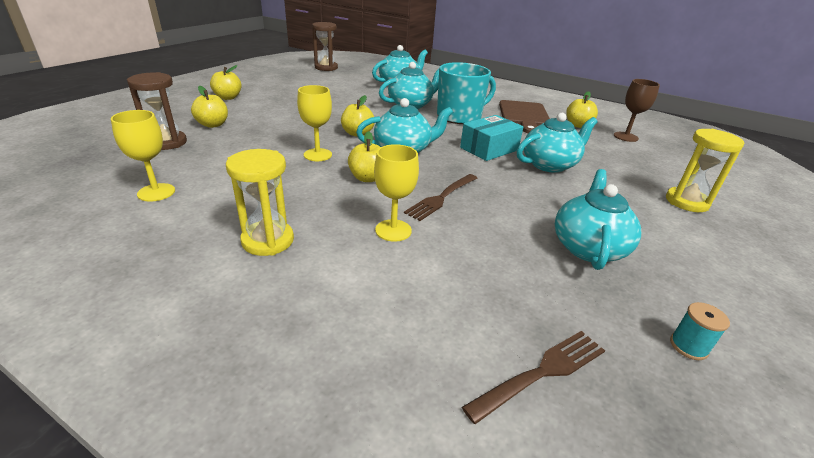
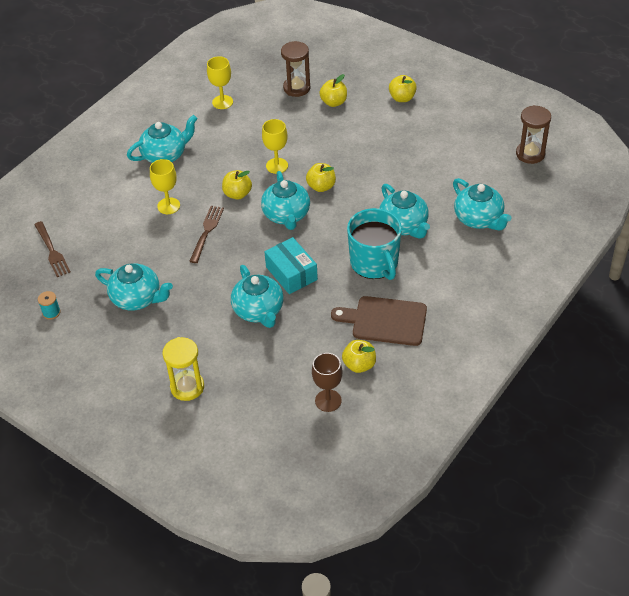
camera: 100 degrees right, 15 degrees up
yellow hourglass [226,149,294,256] -> turquoise teapot [127,115,198,163]
brown fork [404,174,477,221] -> brown fork turned 60 degrees clockwise [189,206,224,263]

